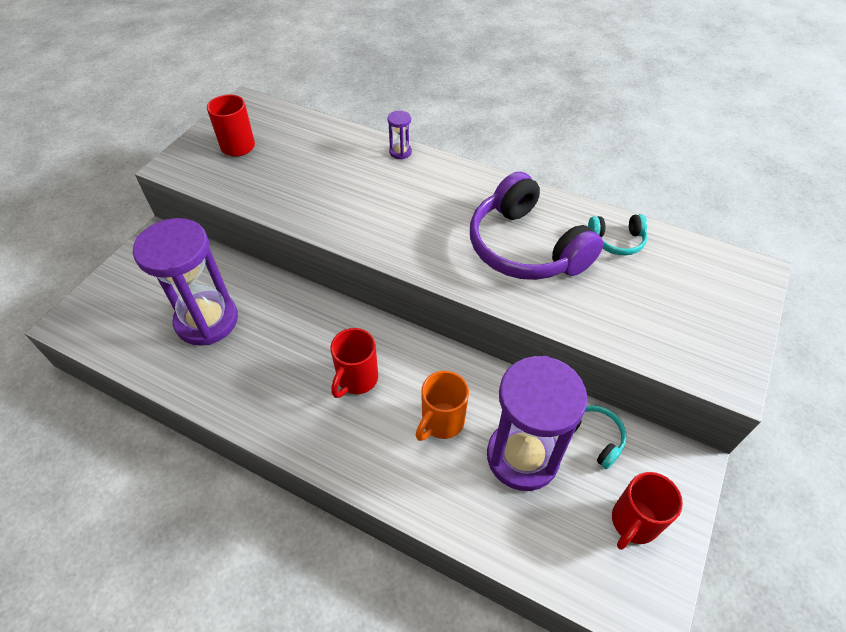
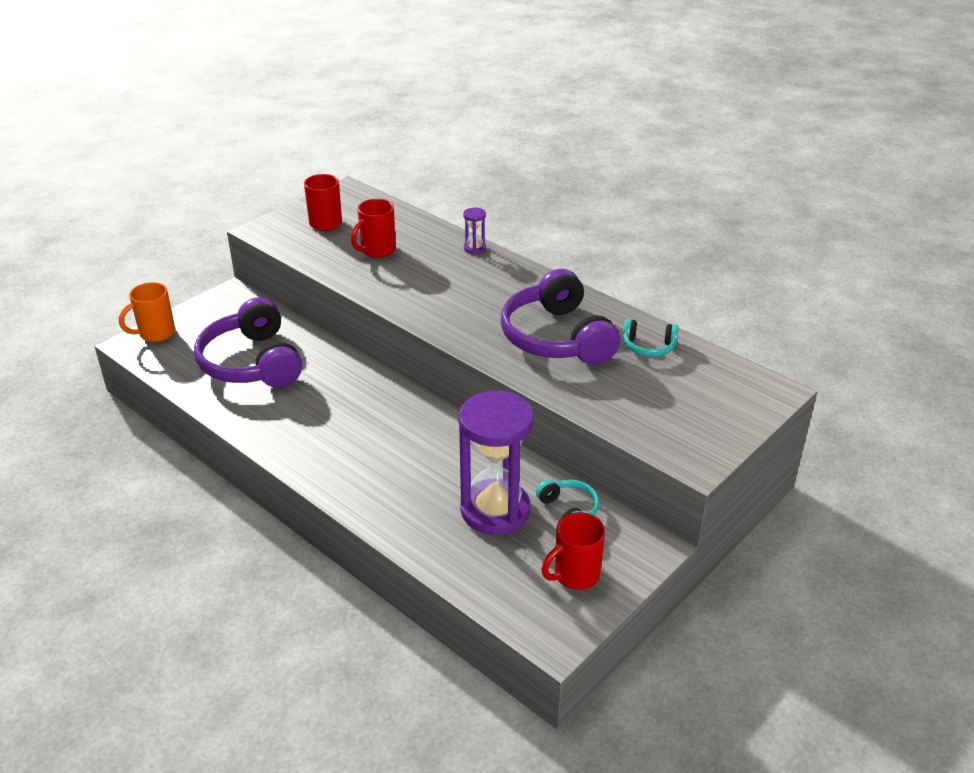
camera: 15 degrees right, 15 degrees down
purple hourglass [133,218,238,346] -> purple headphones [194,297,302,388]
red mug [330,328,378,398] -> red mug moved to [351,199,396,258]
orange mug [416,371,469,441] -> orange mug moved to [119,282,175,342]

